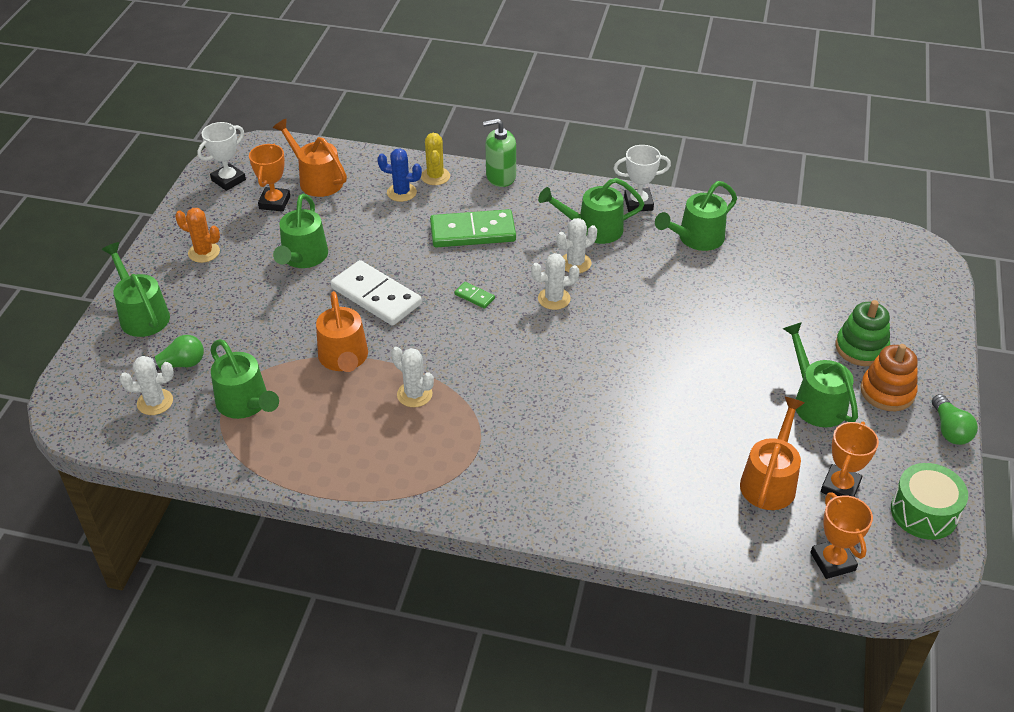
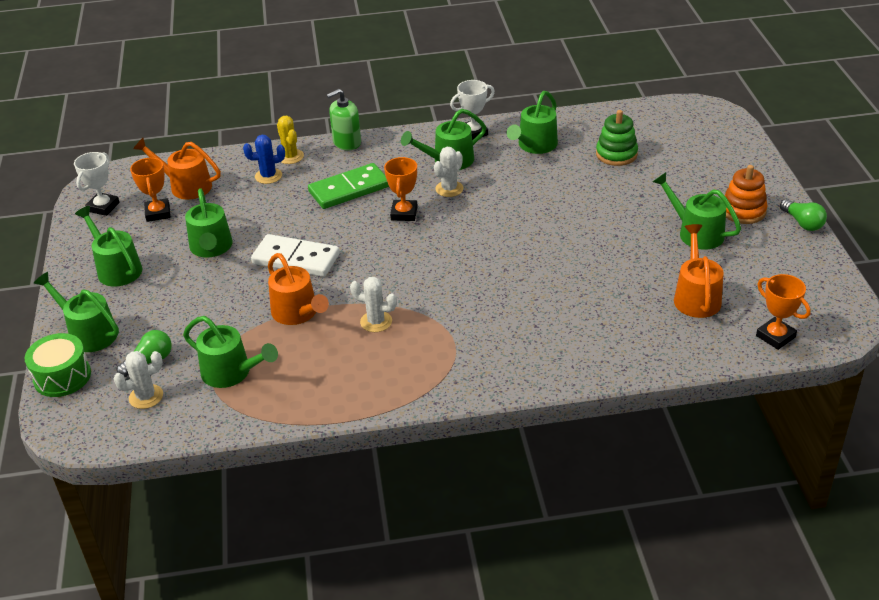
camera: 20 degrees left, 5 degrees down
orange cactus [175,208,220,263] -> green watering can [75,206,142,287]
green domino [454,282,495,309] -> none
white cactus [531,253,579,310] -> none
orange trophy [821,422,879,497] -> orange trophy moved to [384,157,418,221]
green stacking toy [835,300,890,366] -> green stacking toy moved to [596,110,638,166]
green drum [891,463,968,540] -> green drum moved to [25,333,91,397]

